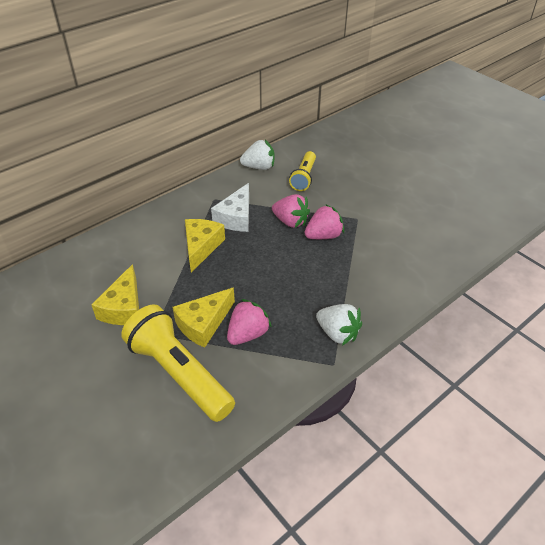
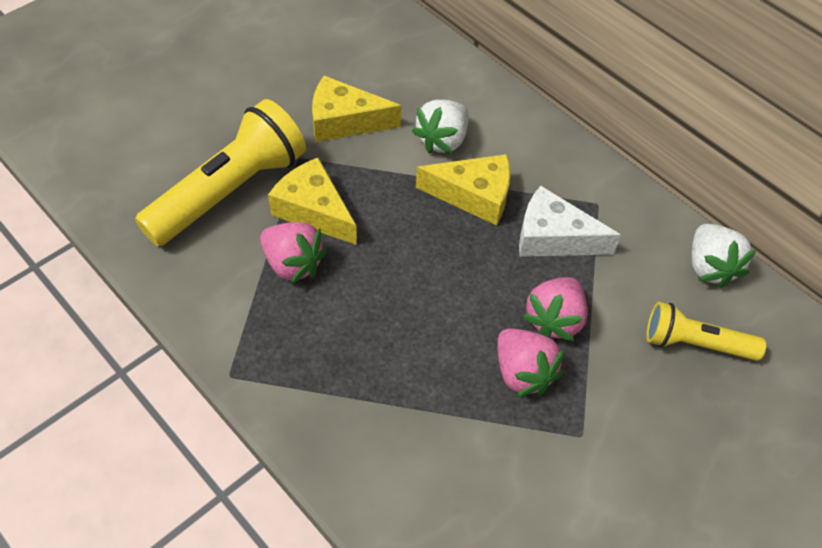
camera: 85 degrees right, 10 degrees up
white strawberry [316,304,362,345] -> white strawberry moved to [412,100,469,154]

